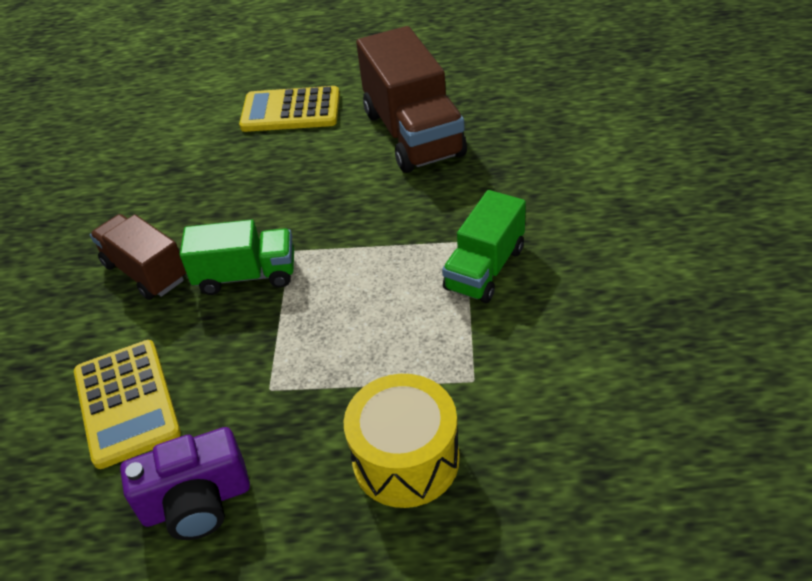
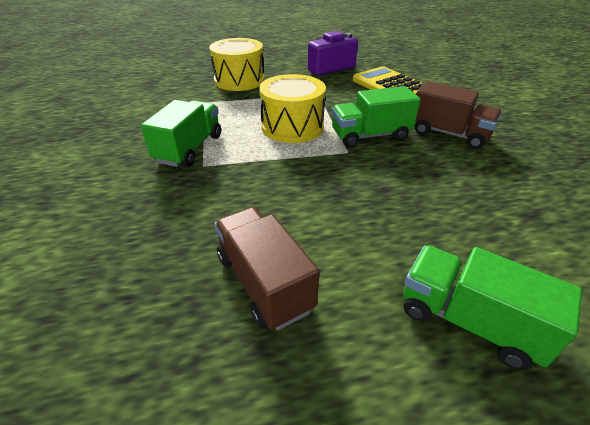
camera: 165 degrees right, 5 degrees down
yellow calculator [239,86,340,132] -> green truck [403,245,582,370]
brown truck [356,26,467,173] -> brown truck [214,207,319,330], size x0.62
none -> yellow drum [259,74,326,143]

